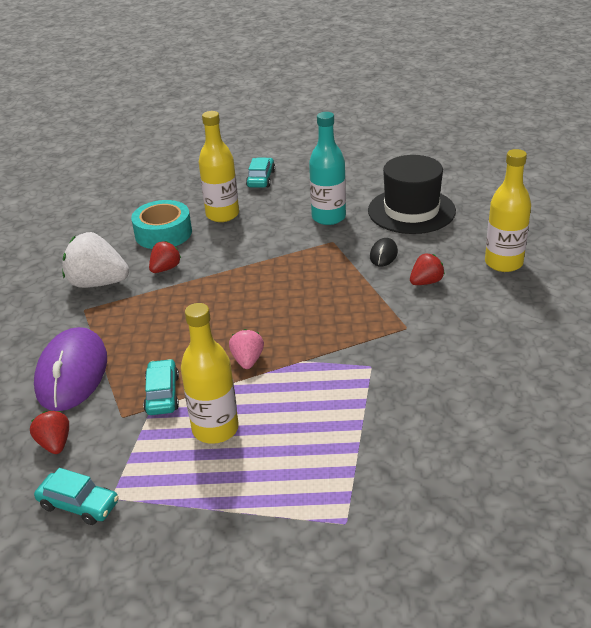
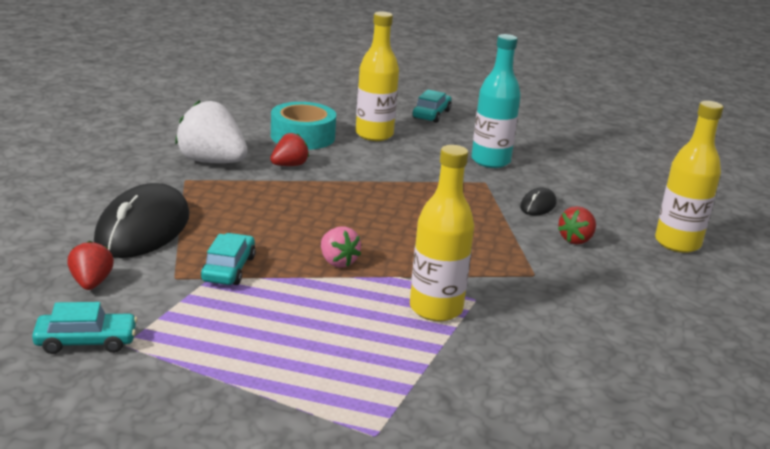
camera: 10 degrees right, 10 degrees down
purple mouse [34,327,107,411] -> black mouse [94,183,189,258]
turquoise car [34,468,119,525] -> turquoise car turned 45 degrees counterclockwise [32,302,137,354]
yellow bottle [181,303,239,444] -> yellow bottle moved to [410,145,474,321]
pink strawberry [229,329,264,369] -> pink strawberry turned 135 degrees clockwise [321,226,361,268]
black hat [368,155,456,234] -> none
red strawberry [410,254,445,285] -> red strawberry turned 150 degrees clockwise [558,206,596,245]

